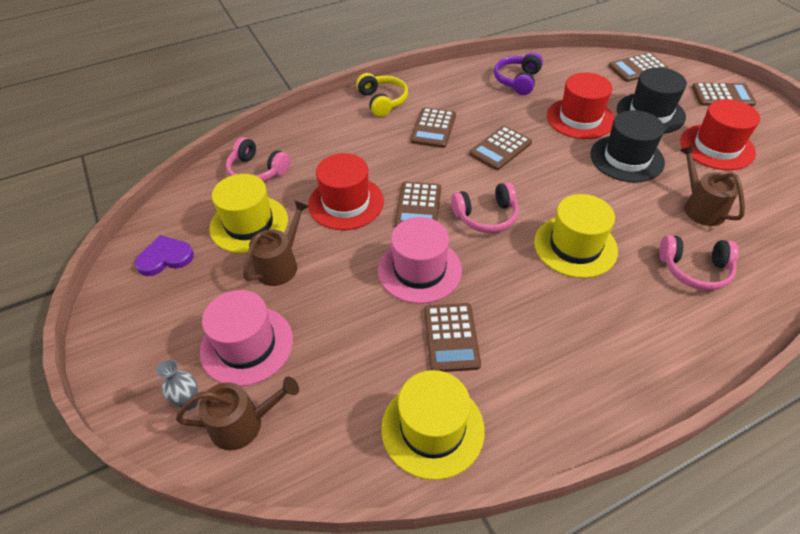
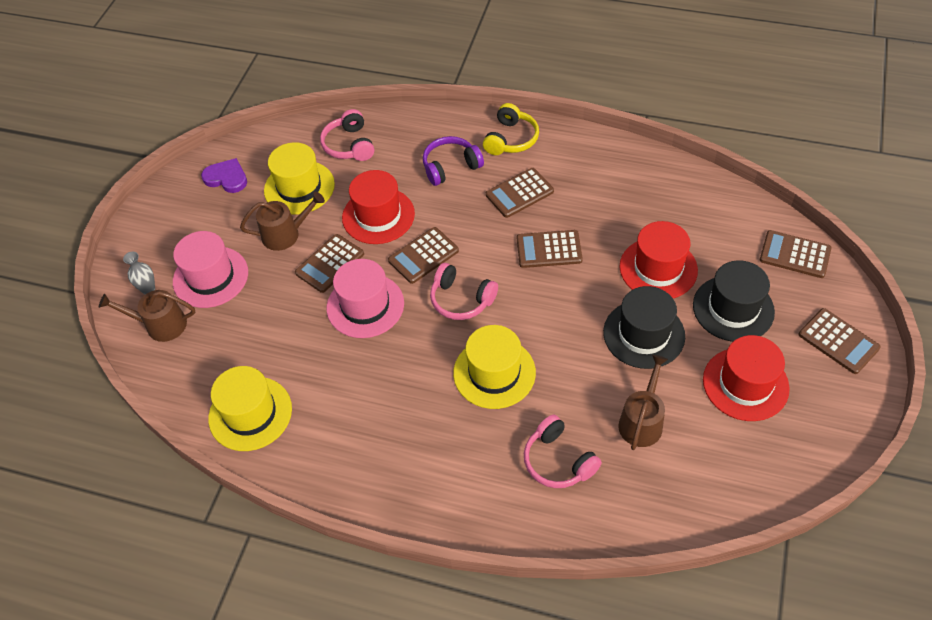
camera: 45 degrees right, 5 degrees up
brown watering can [176,377,299,450] -> brown watering can turned 150 degrees clockwise [99,290,195,342]
brown calculator [424,303,481,372] -> brown calculator moved to [295,234,364,293]
purple headphones [494,52,543,95] -> purple headphones moved to [423,136,484,186]

